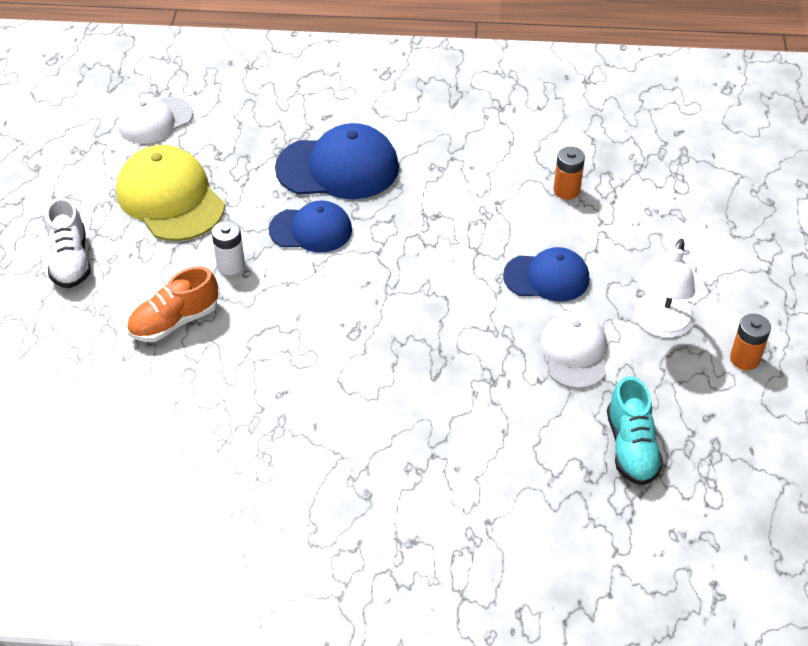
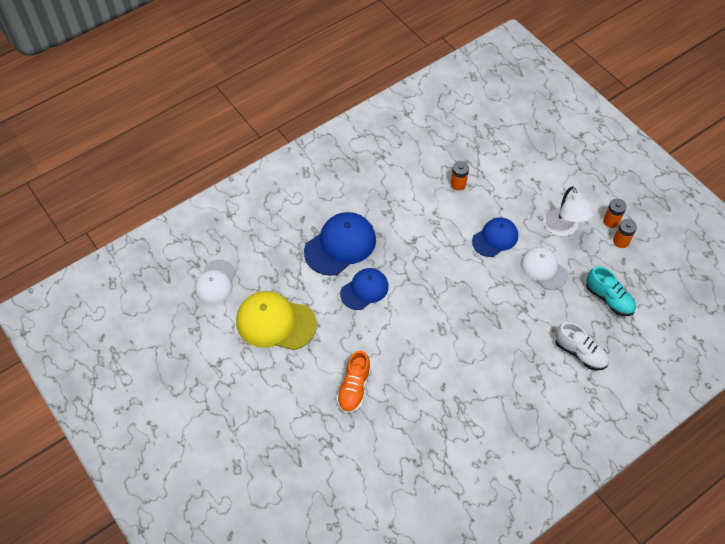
camera: 40 degrees left, 10 degrees up
white shoe [46,198,91,288] -> white shoe moved to [555,322,609,371]
white battery [212,221,245,275] -> none
none -> orange battery [613,219,637,248]

